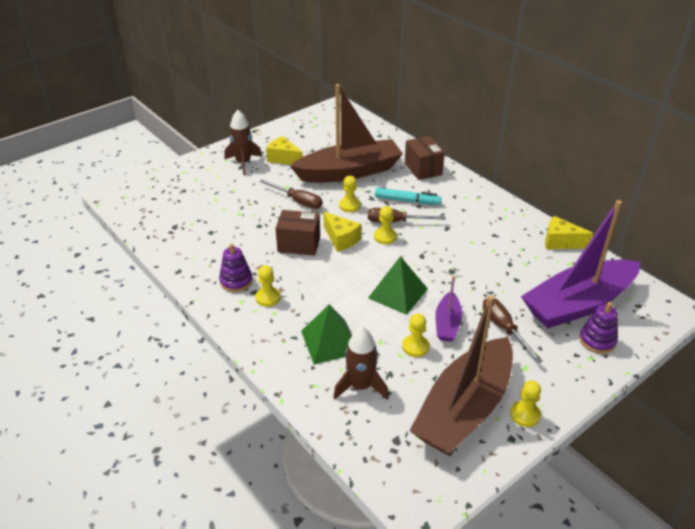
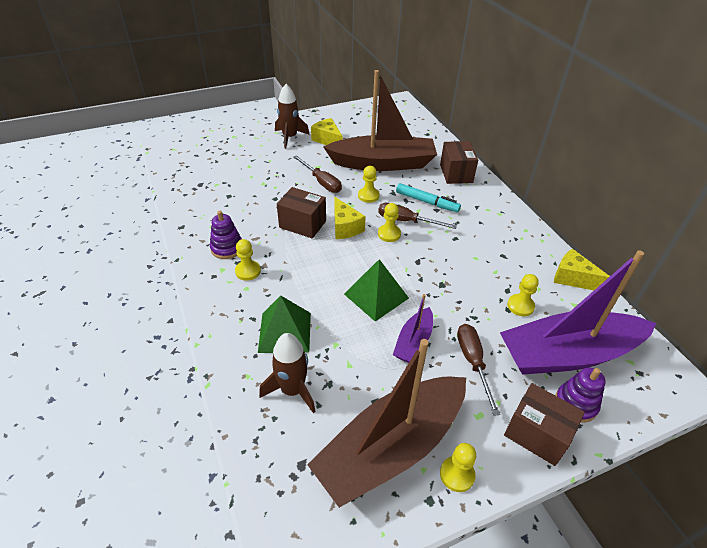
camera: 15 degrees right, 5 degrees up
yellow pawn [402,314,429,357] -> yellow pawn moved to [507,274,539,316]
none -> brown box [504,383,585,466]

